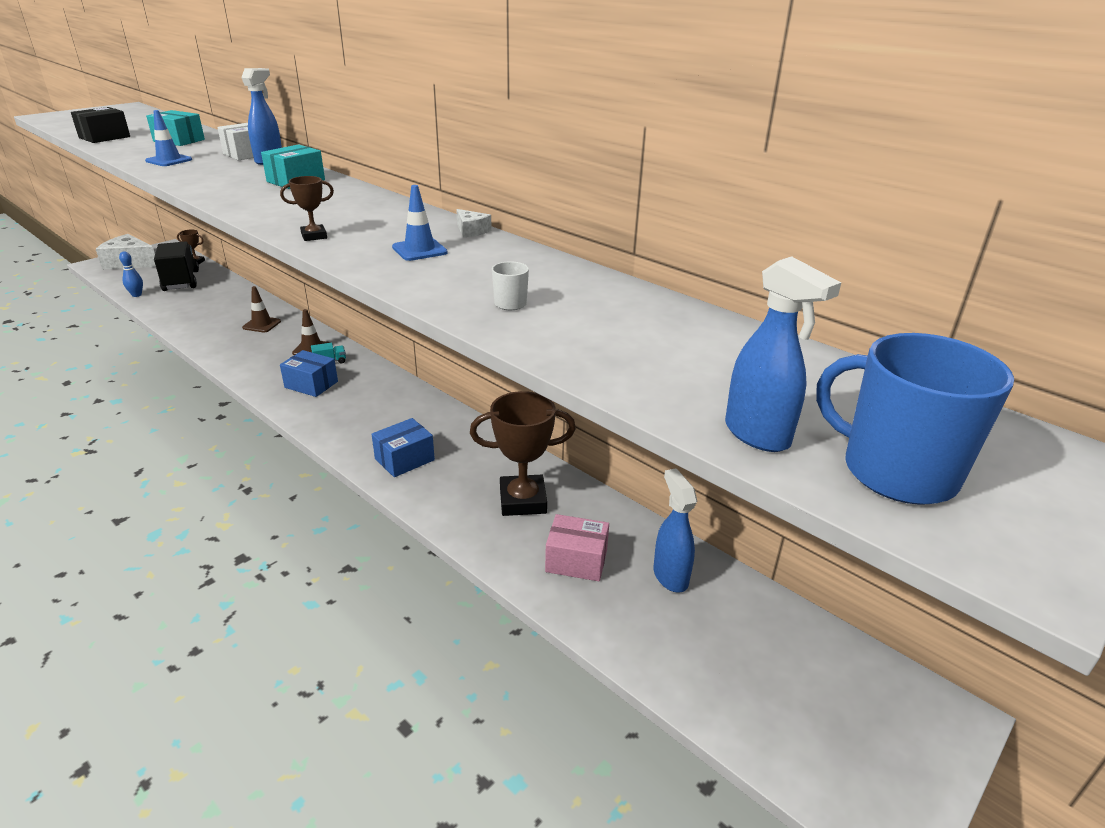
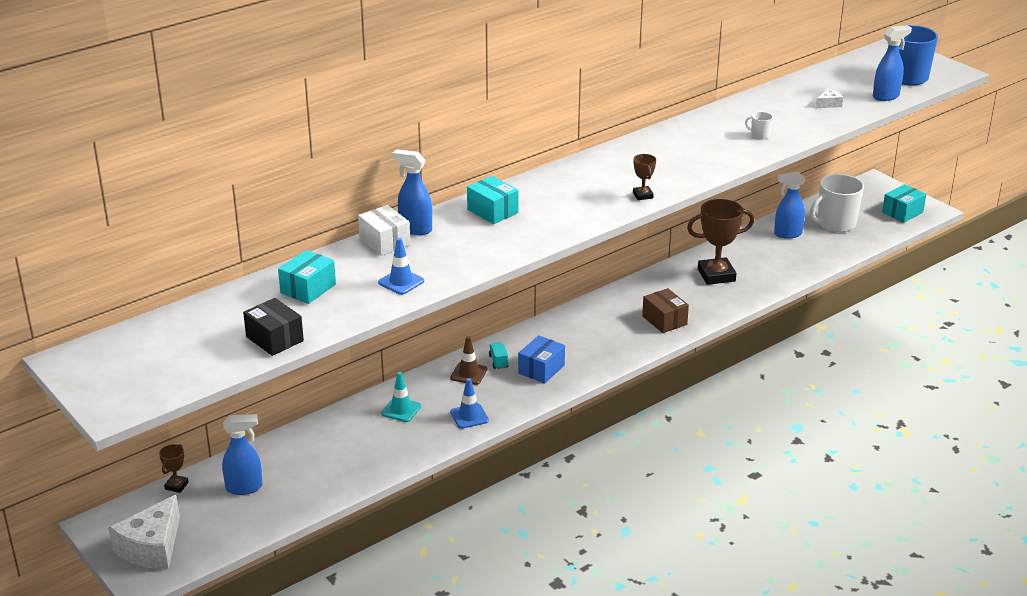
camera: 80 degrees left, 0 degrees up
blue bowling pin [119,251,143,297] -> none
black truck [154,241,199,291] -> blue spray bottle [222,414,263,495]
brown traffic cone [242,286,281,333] -> turquoise traffic cone [381,372,421,422]
blue box [372,418,435,477] -> brown box [642,288,689,333]
blue traffic cone [392,185,448,261] -> blue traffic cone moved to [450,378,489,429]
white cheese [456,209,492,238] -> white cheese moved to [816,89,843,108]
brown trophy [470,391,576,516] -> brown trophy turned 75 degrees clockwise [687,199,754,285]
pink box [545,514,609,581] -> none
none -> white mug [810,174,864,232]
none -> turquoise box [882,184,926,223]

